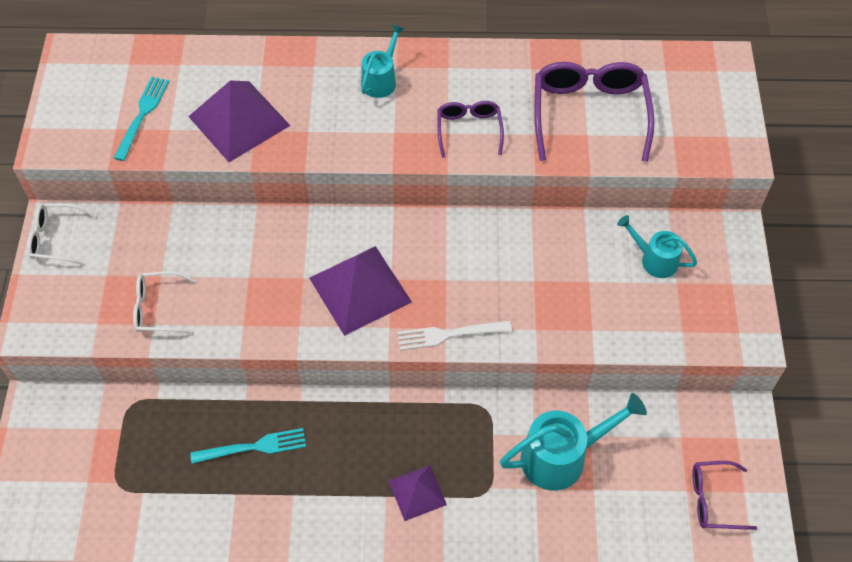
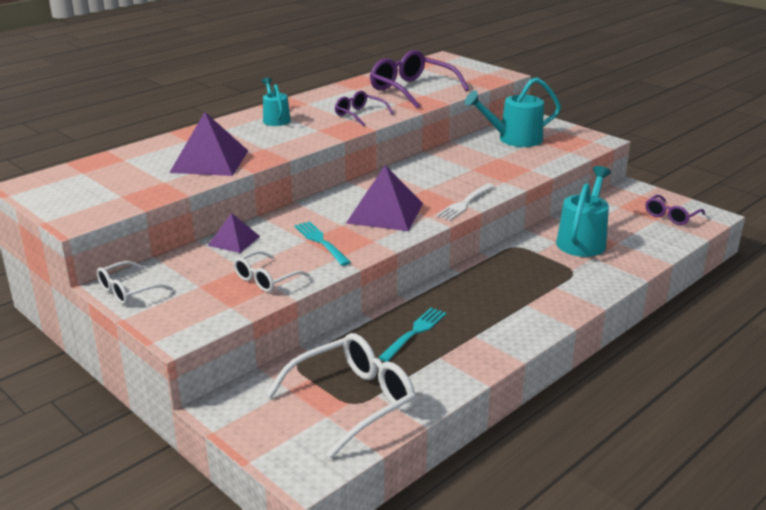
camera: 45 degrees left, 30 degrees down
turquoise fork [114,77,169,161] -> turquoise fork moved to [294,221,351,266]
purple pyramid [389,465,447,521] -> purple pyramid moved to [208,213,260,253]
turquoise watering can [617,215,697,278] -> turquoise watering can [465,77,561,147], size x1.67
none -> white glasses [267,333,416,459]

